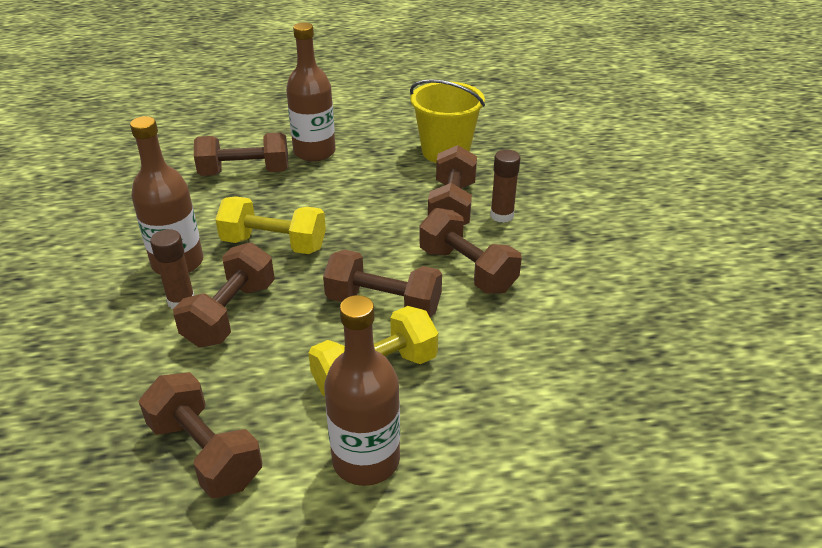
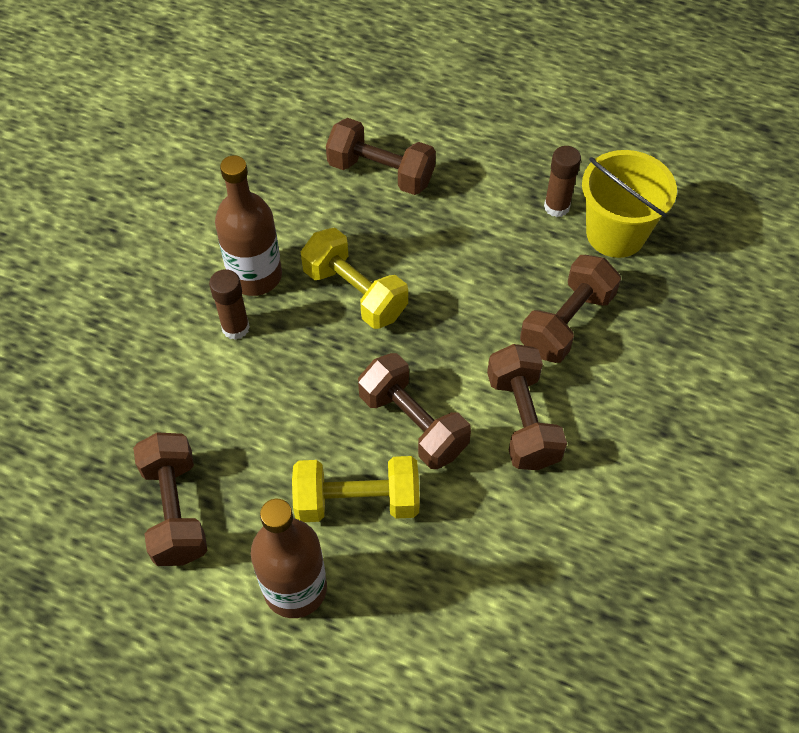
camera: 30 degrees right, 20 degrees up
brown dumbbell [173,242,275,348] -> none
brown bottle [286,23,336,162] -> none
brown glue stick [490,150,520,223] -> brown glue stick moved to [544,146,581,217]

